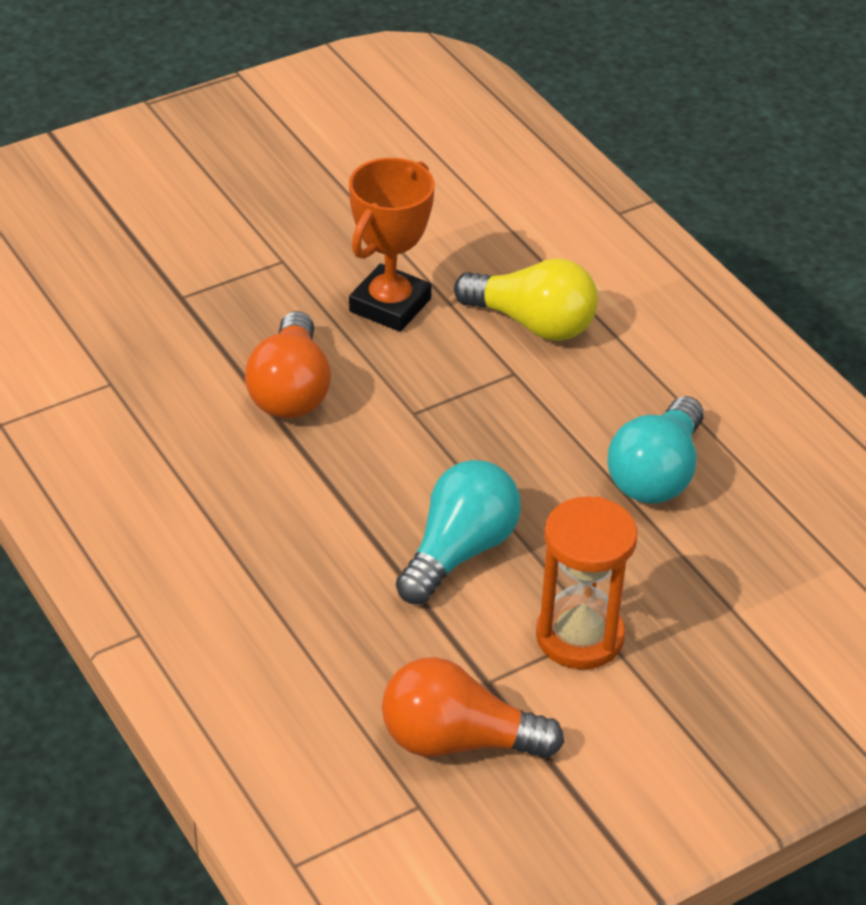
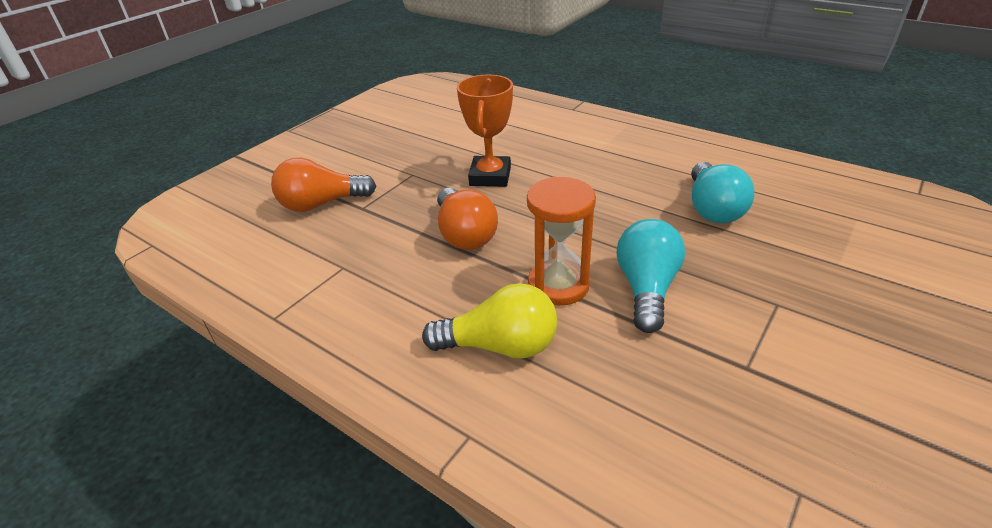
camera: 20 degrees left, 5 degrees down
orange light bulb [382,657,564,758] -> orange light bulb moved to [271,158,376,212]
yellow light bulb [454,258,598,341] -> yellow light bulb moved to [422,283,557,359]
orange hourglass [536,496,638,669] -> orange hourglass moved to [527,177,596,306]

